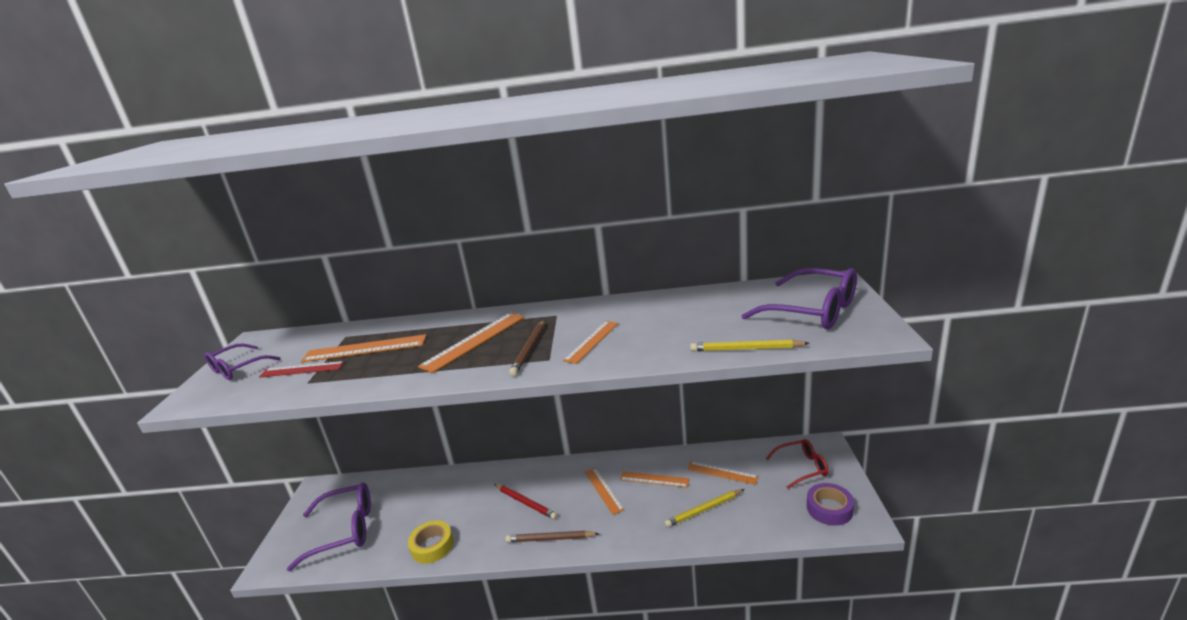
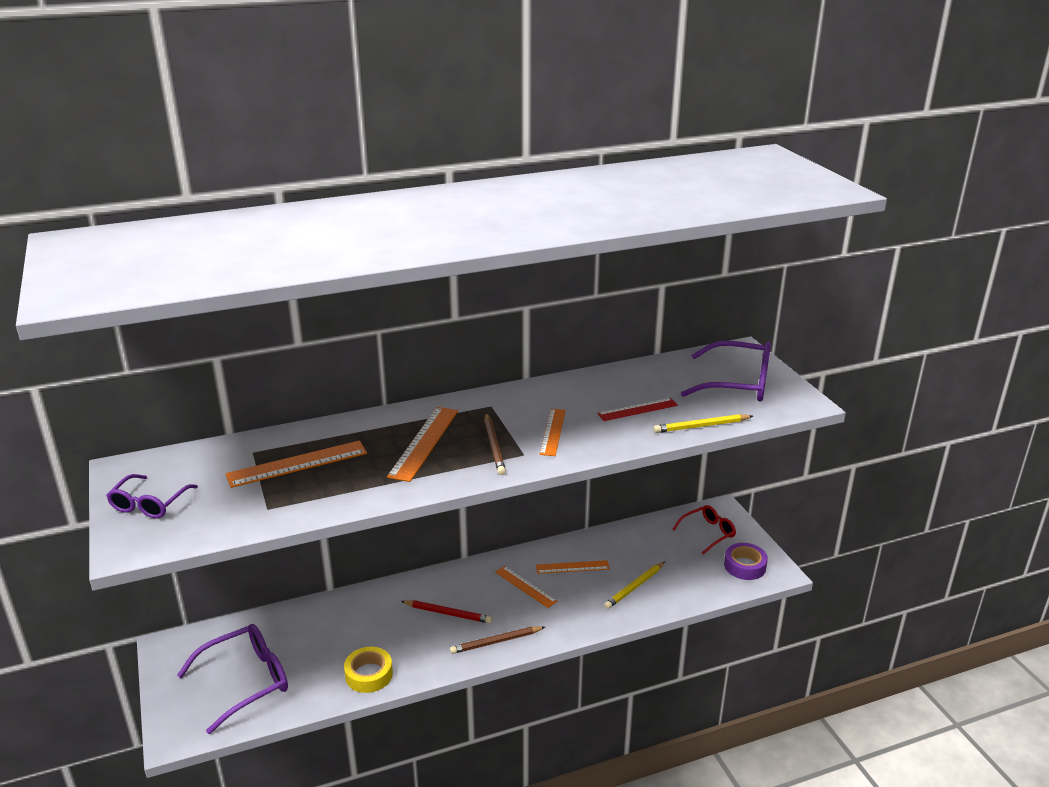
camera: 25 degrees left, 5 degrees up
red ruler [259,361,344,377] -> red ruler moved to [597,398,678,421]
orange ruler [687,461,758,485] -> none

